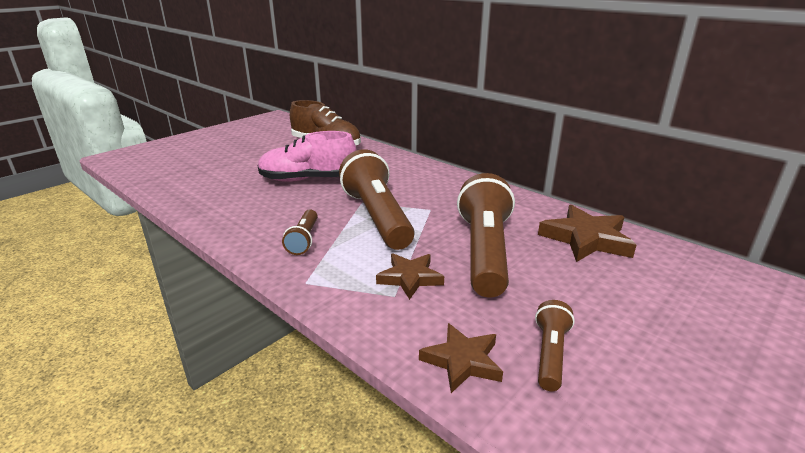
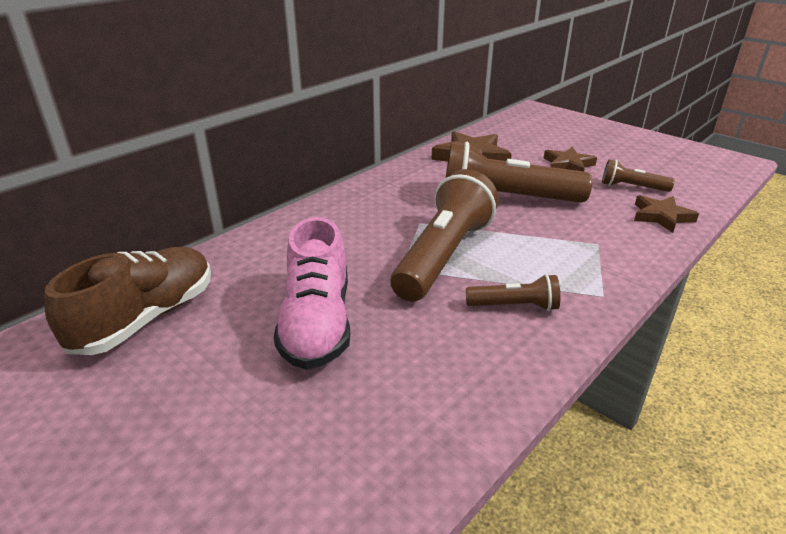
camera: 90 degrees left, 5 degrees up
brown flashlight [339,149,415,250] -> brown flashlight turned 135 degrees clockwise [391,169,499,301]
brown star [376,253,444,300] -> brown star moved to [544,147,597,172]

